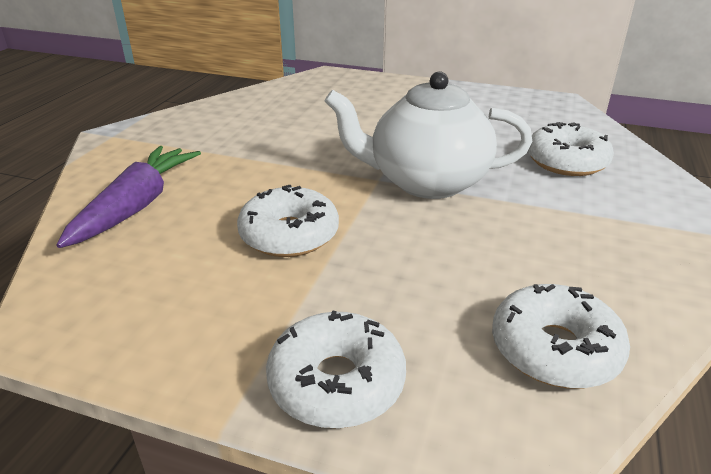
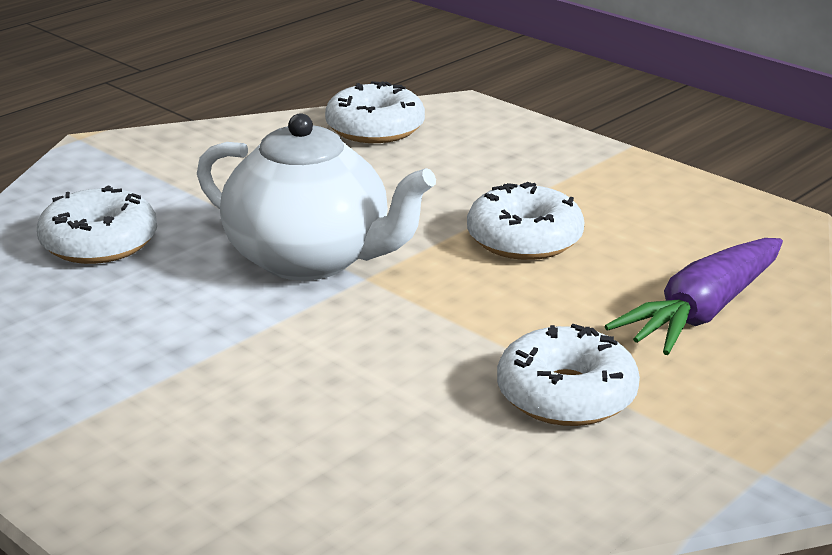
camera: 155 degrees left, 5 degrees down
white donut [266,310,406,428] -> white donut moved to [497,324,640,426]

